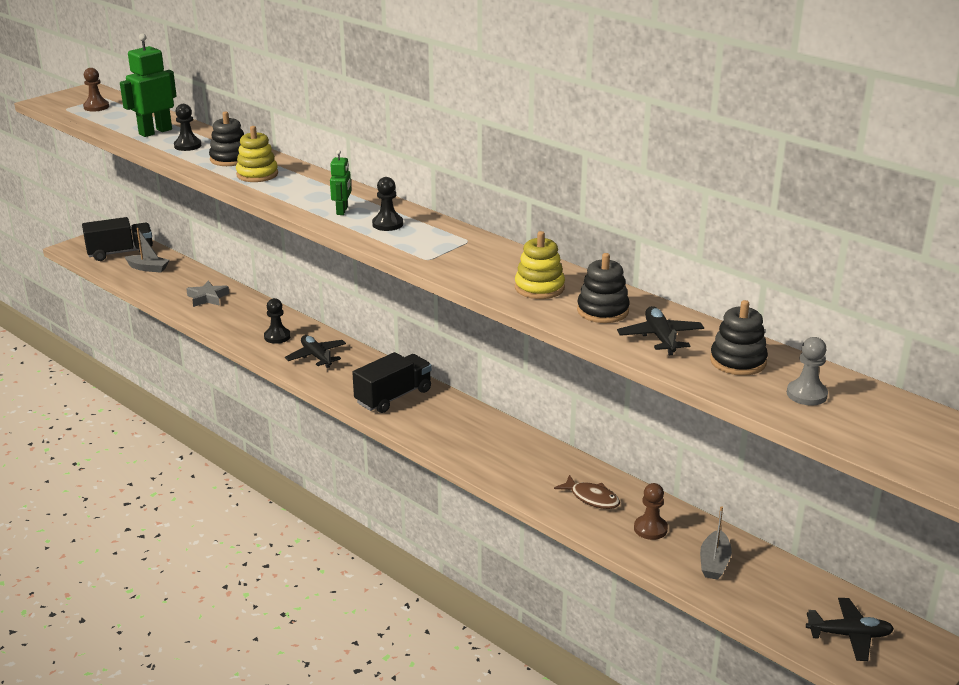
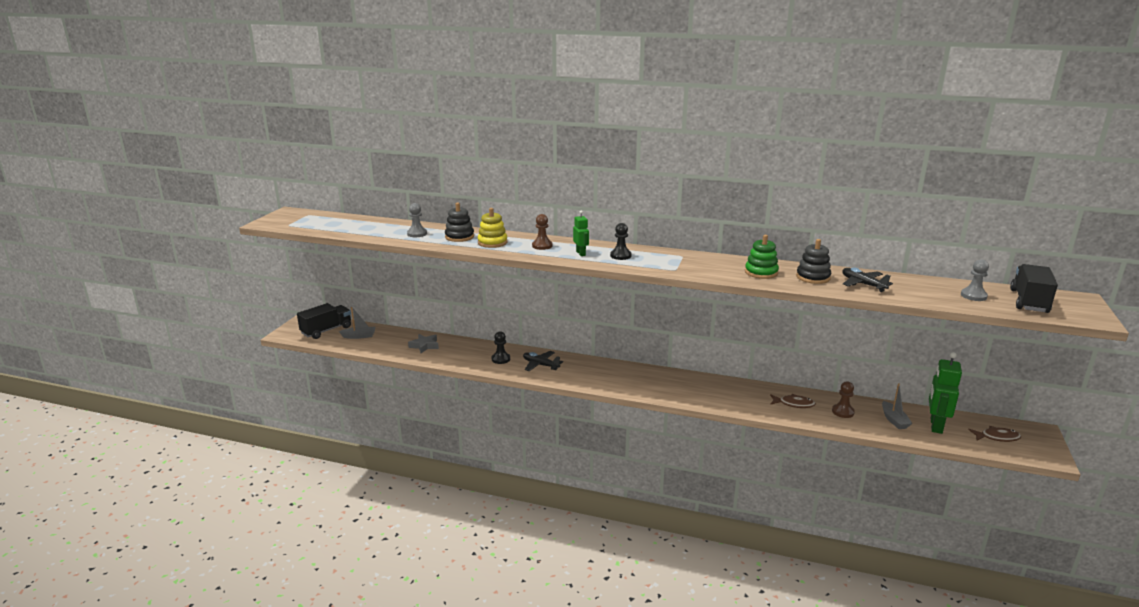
camera: 25 degrees left, 5 degrees down
brown pawn [83,68,109,111] -> brown pawn moved to [532,214,553,250]
green robot [120,33,177,137] -> green robot moved to [929,352,962,434]
black pawn [174,104,201,151] -> grey pawn [407,203,427,237]
black truck [352,352,432,413] -> black truck moved to [1010,264,1058,313]
yellow stacking toy [515,231,565,299] -> green stacking toy [745,235,779,279]
black stacking toy [710,300,768,376] -> none
black plane [806,598,894,661] -> brown fish [968,426,1021,442]

